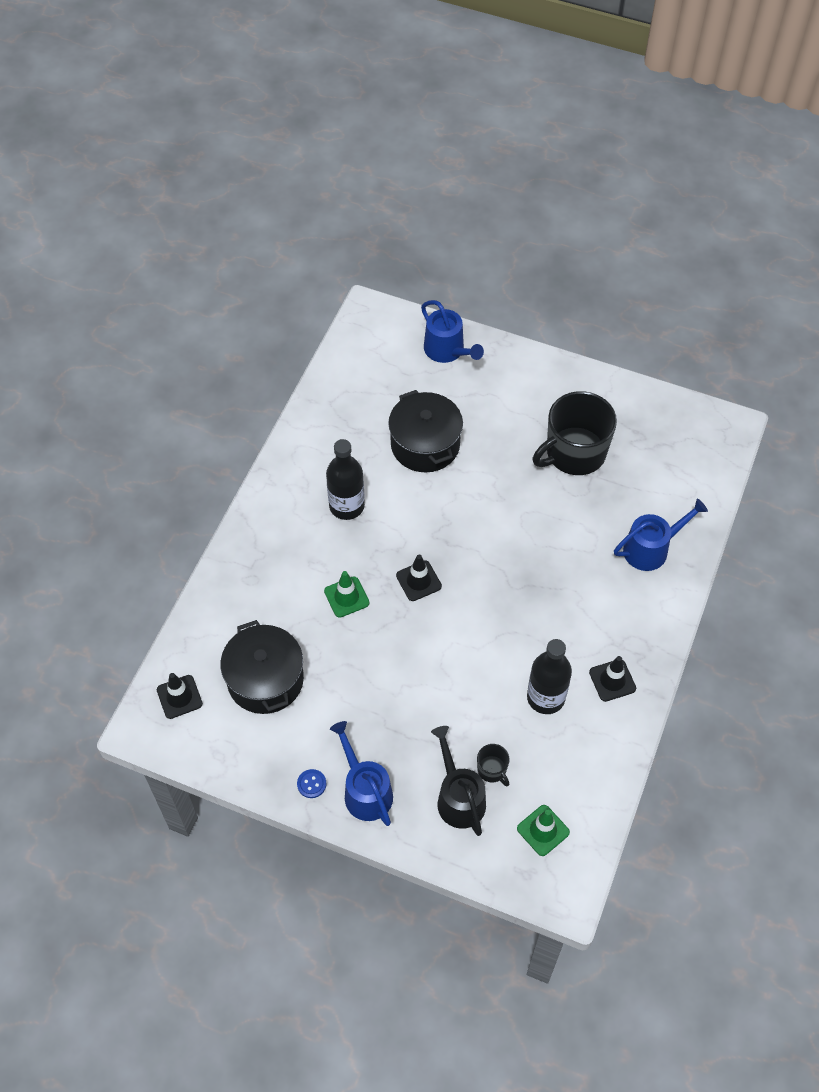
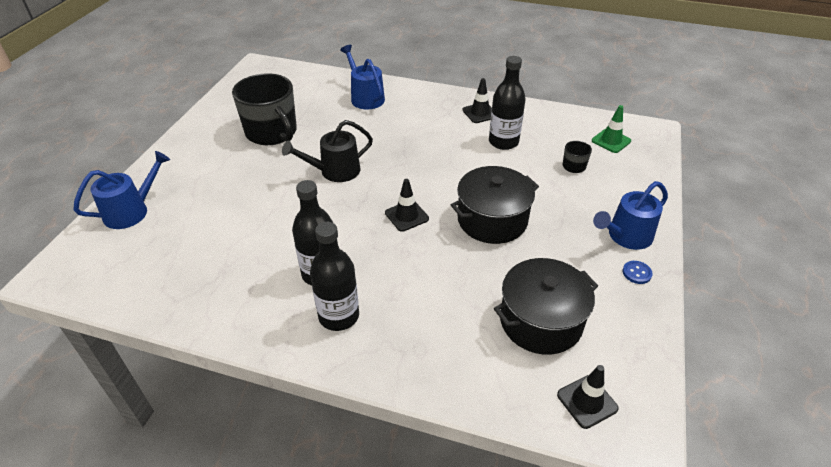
camera: 95 degrees left, 15 degrees down
green traffic cone [324,571,369,618] -> none
black pot [388,390,463,472] -> black pot moved to [451,166,539,244]
black watering can [431,726,486,836] -> black watering can moved to [282,120,373,182]
none -> black bottle [310,222,359,331]

